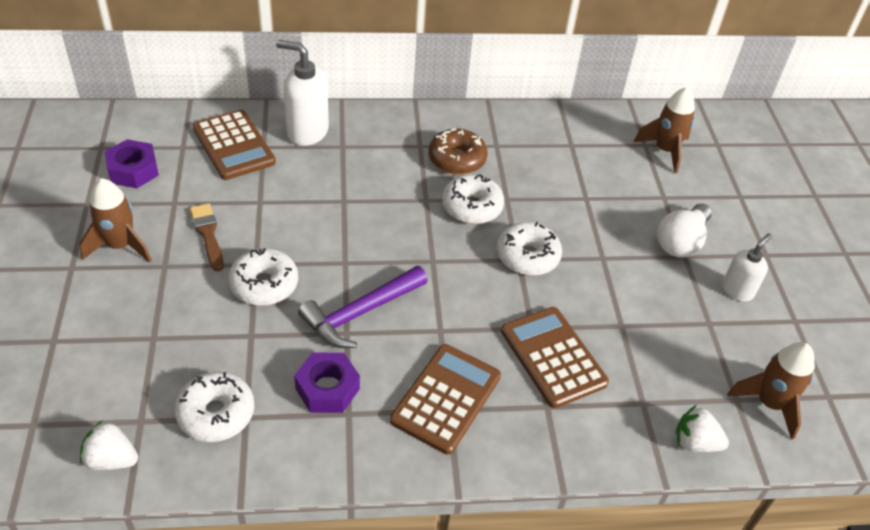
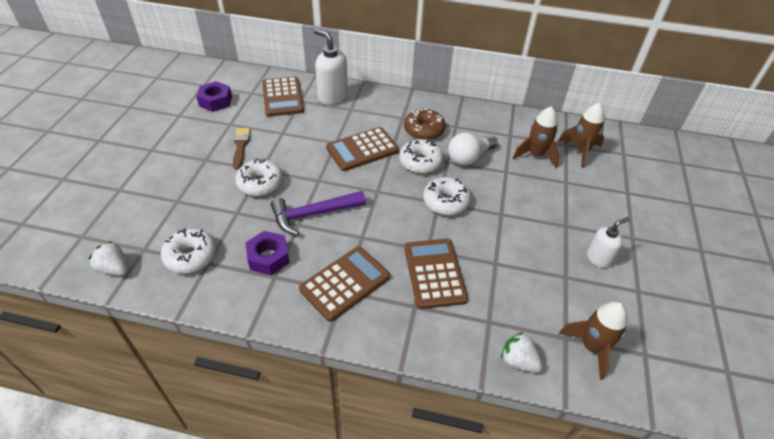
camera: 20 degrees right, 0 degrees up
brown rocket [80,178,152,263] -> brown rocket moved to [513,106,559,168]
white light bulb [657,203,712,257] -> white light bulb moved to [448,133,498,166]
none -> brown calculator [326,127,399,171]

